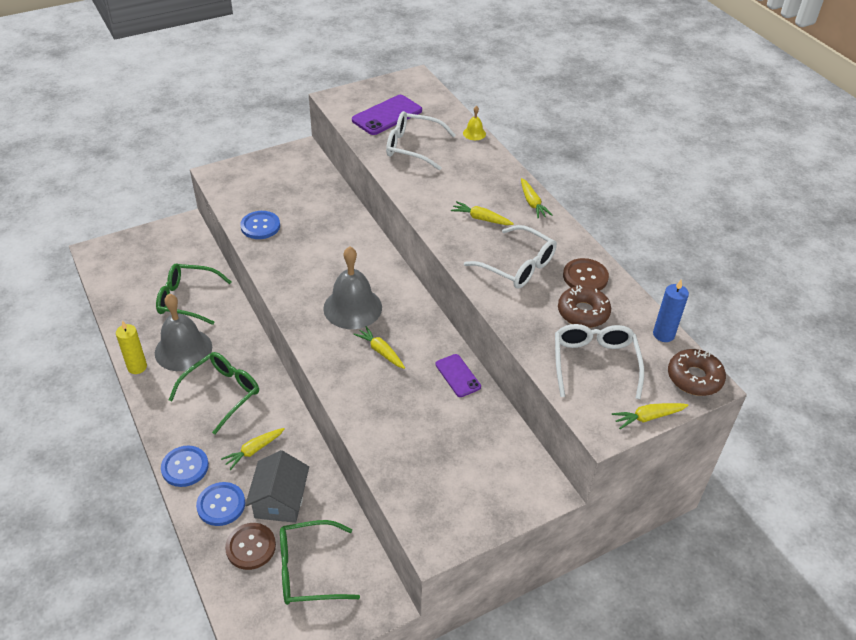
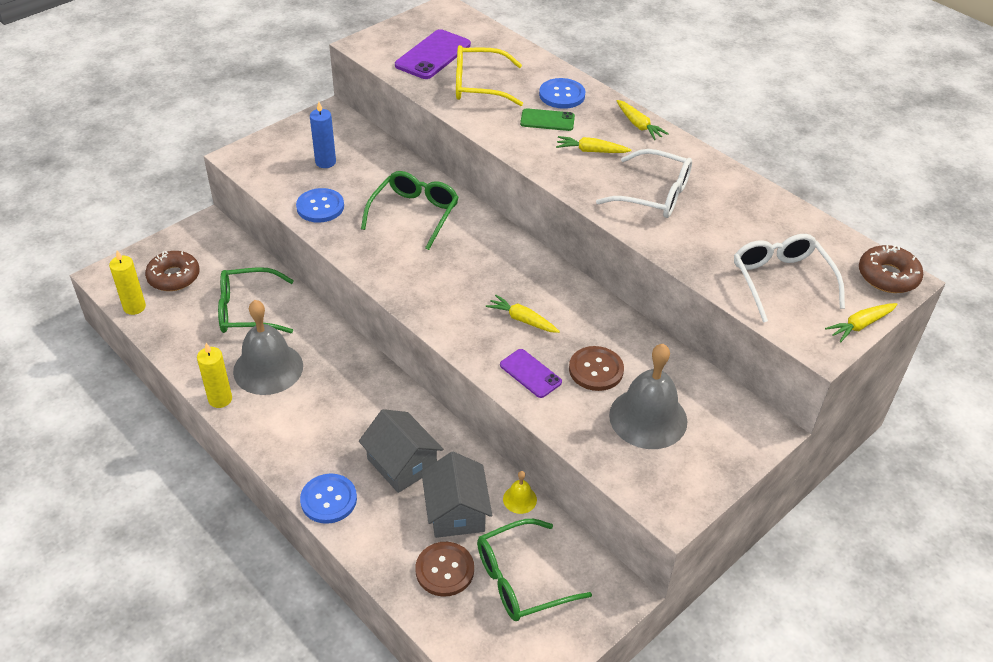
camera: 15 degrees left, 0 degrees up
green glasses [169,352,259,434] -> green glasses moved to [361,171,459,250]
blue button [196,482,245,526] -> blue button moved to [539,78,585,109]
yellow carrot [221,428,285,470] -> grey house [359,409,443,493]
grey bell [323,246,382,329] -> grey bell moved to [609,344,688,449]
white glasses [386,111,456,170] -> yellow glasses [456,45,523,106]
purple phone [435,354,481,397] -> purple phone moved to [500,349,562,398]
yellow bell [463,106,486,140] -> yellow bell moved to [503,471,537,514]
brown donut [558,285,611,328] -> brown donut moved to [145,251,200,291]
brown button [563,258,609,291] -> brown button moved to [569,346,624,391]
blue candle [653,279,689,342] -> blue candle moved to [310,102,336,168]
none -> yellow candle [109,251,146,315]
none -> green phone [520,108,575,131]

